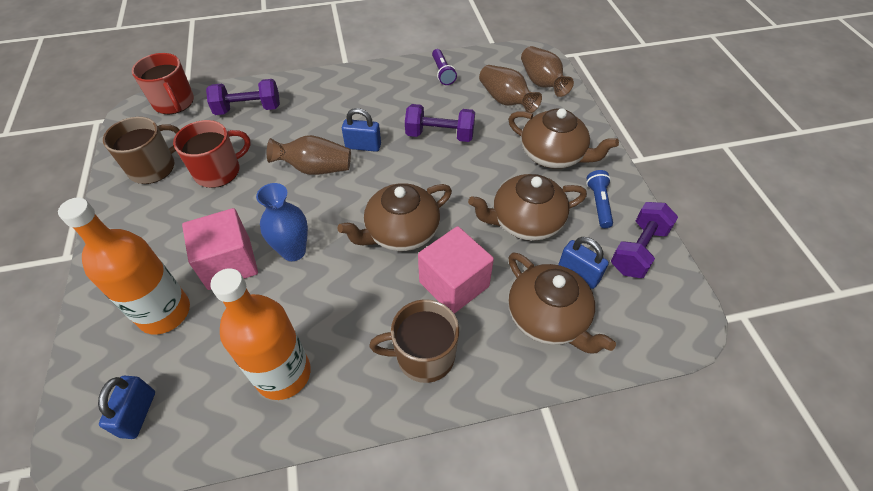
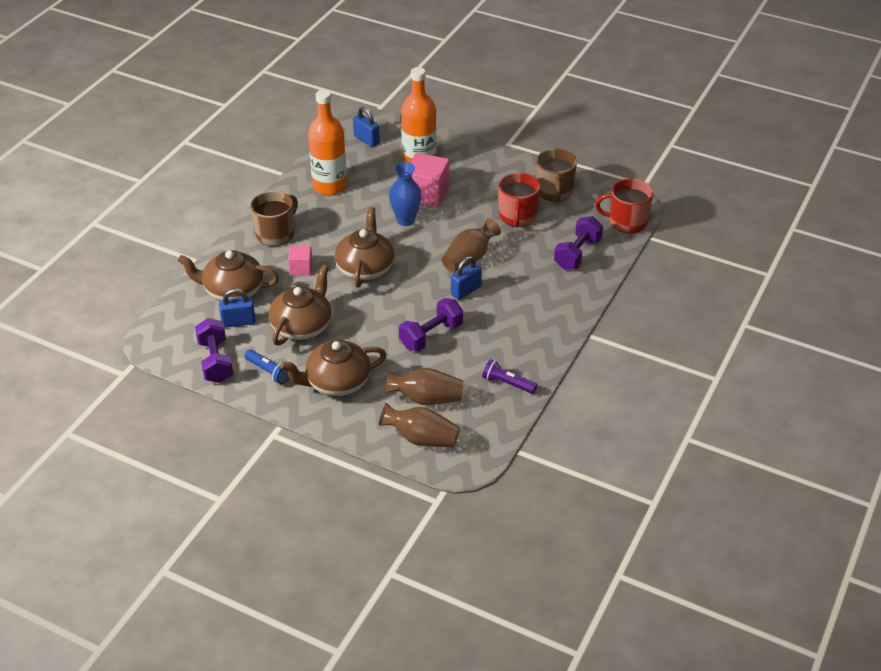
camera: 130 degrees right, 10 degrees down
pink cube [418,226,494,314] -> pink cube [288,246,313,275], size x0.56

